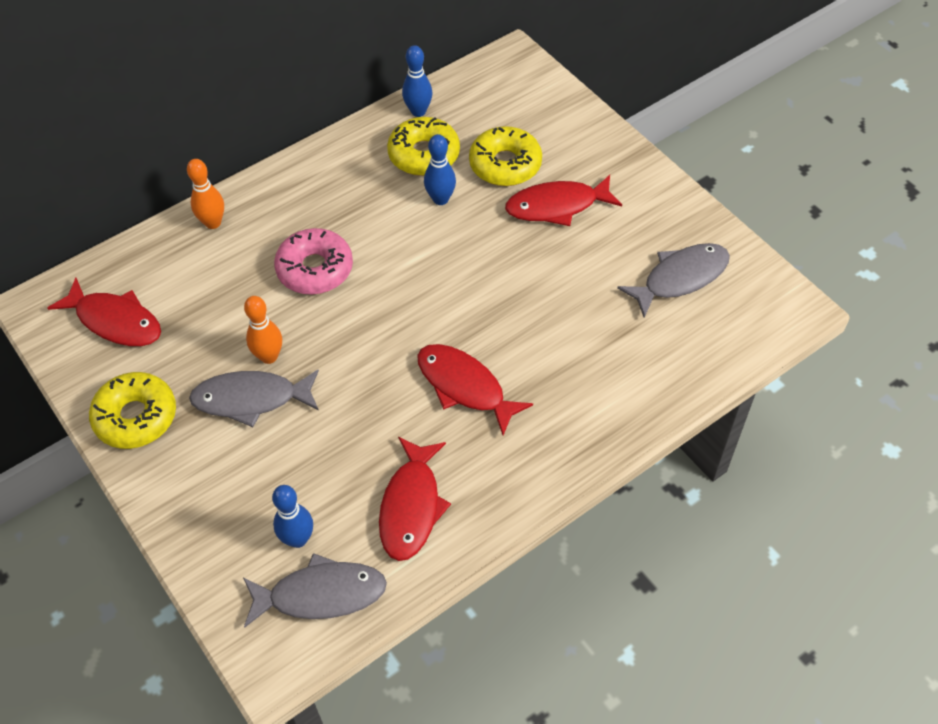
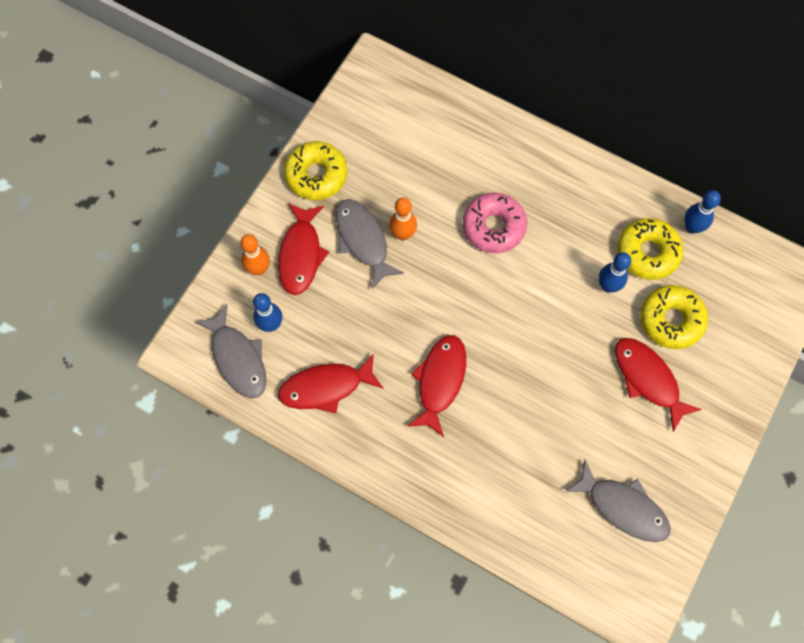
camera: 65 degrees right, 15 degrees up
red fish [47,277,161,346] -> red fish moved to [278,203,329,295]
orange bowling pin [187,159,224,229] -> orange bowling pin moved to [240,234,270,275]

